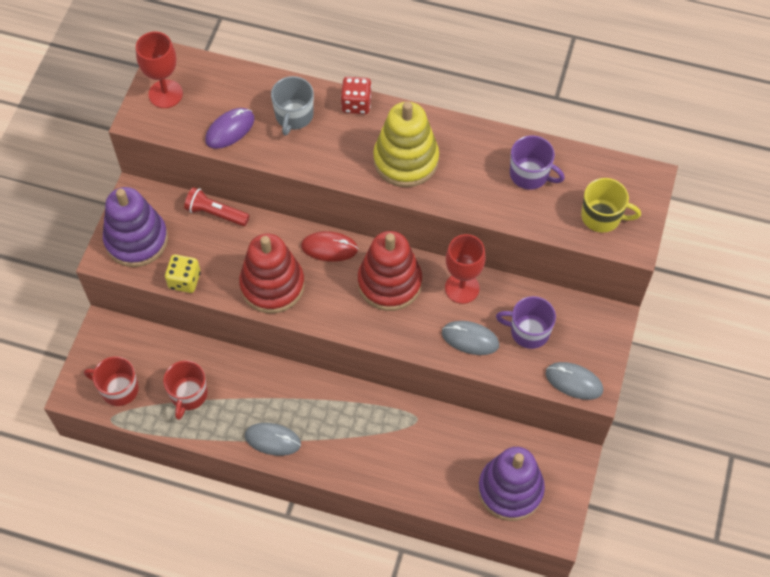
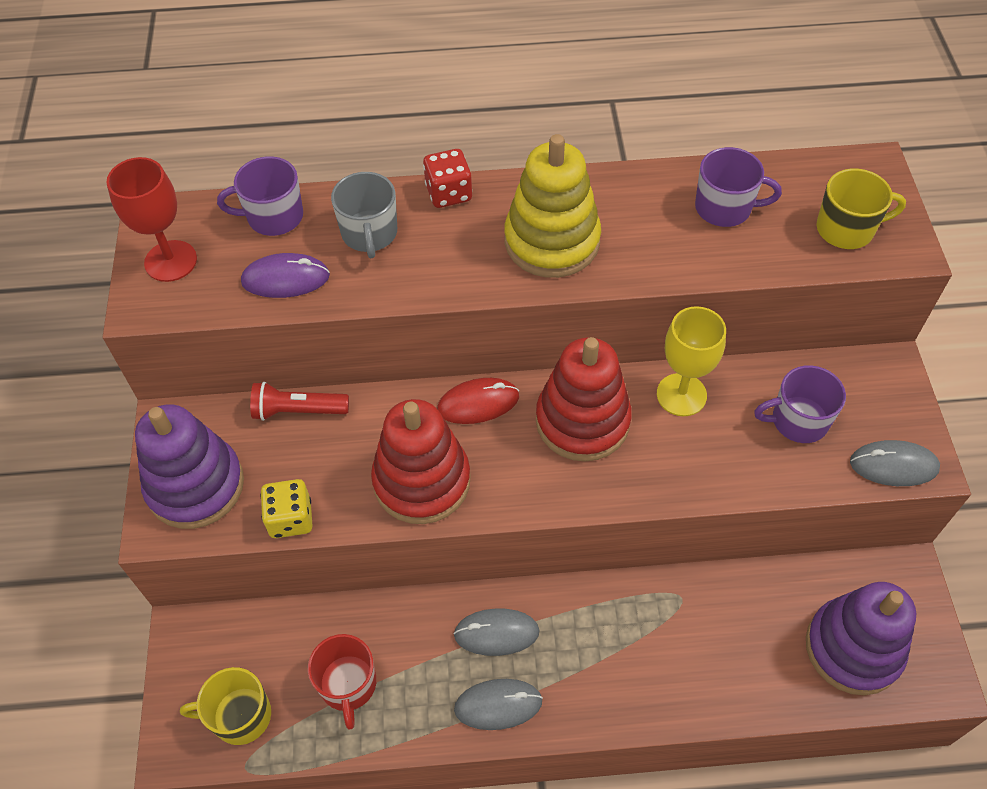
camera: 20 degrees left, 5 degrees down
red mug [84,356,139,406] -> yellow mug [180,667,271,745]
purple mouse [205,108,255,149] -> purple mouse turned 60 degrees clockwise [241,253,330,298]
grey mouse [442,321,499,355] -> grey mouse moved to [453,608,540,656]
red goblet [445,234,486,304] -> yellow goblet [657,306,726,416]
none -> purple mug [217,156,303,236]

